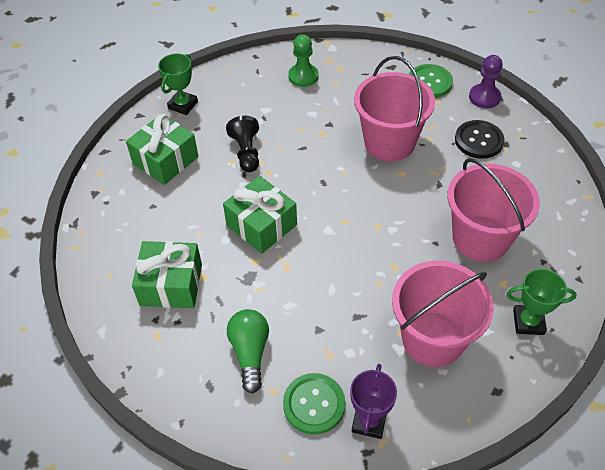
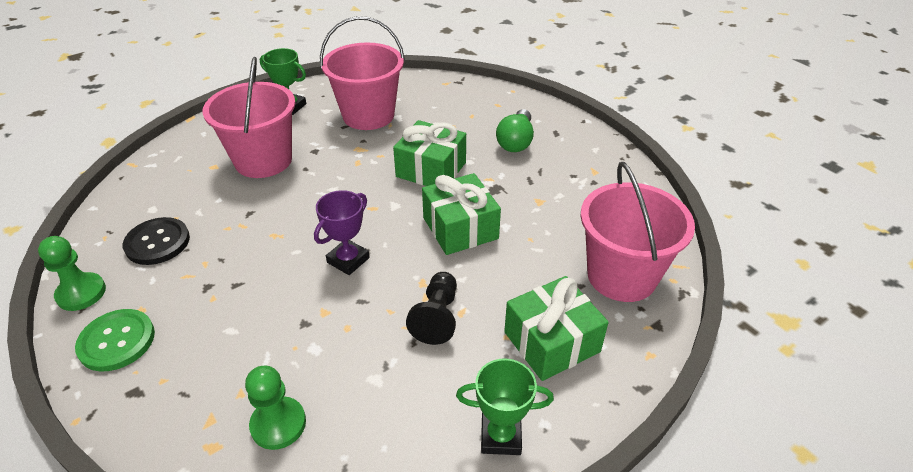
camera: 160 degrees left, 10 degrees down
green gift [132,241,202,308] -> green gift moved to [393,120,466,186]
green trophy [158,53,198,115] -> green trophy turned 45 degrees clockwise [456,358,554,455]
green button [283,373,345,435] -> none
purple trophy [350,364,397,439] -> purple trophy moved to [314,190,370,275]
pink bucket [354,56,435,161] -> pink bucket moved to [580,162,695,302]
purple pawn [469,55,503,108] -> green pawn [38,236,106,311]

